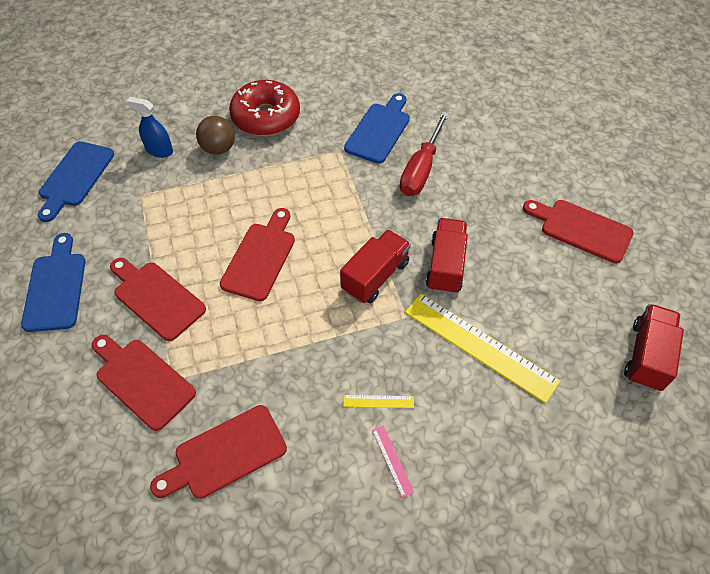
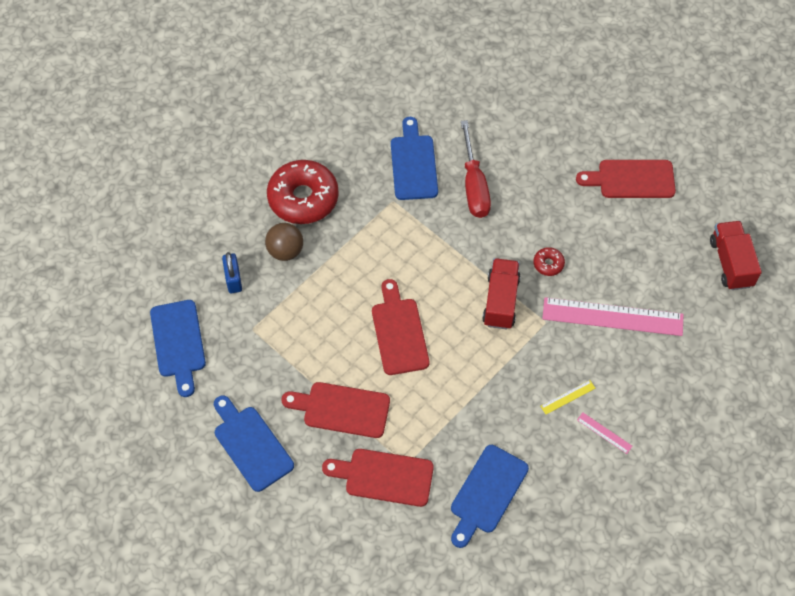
camera: 30 degrees left, 5 degrees up
blue spray bottle [126,97,173,158] -> blue padlock [222,252,242,293]
red cutting board [150,405,287,499] -> blue cutting board [451,445,529,548]
yellow ruler [405,293,560,403] -> pink ruler [542,297,683,336]
red truck [426,218,468,294] -> red donut [533,247,565,276]

